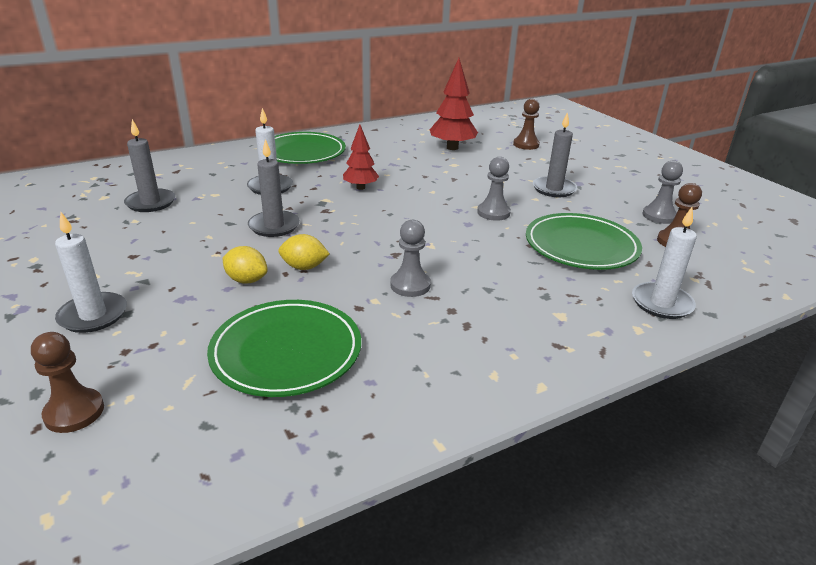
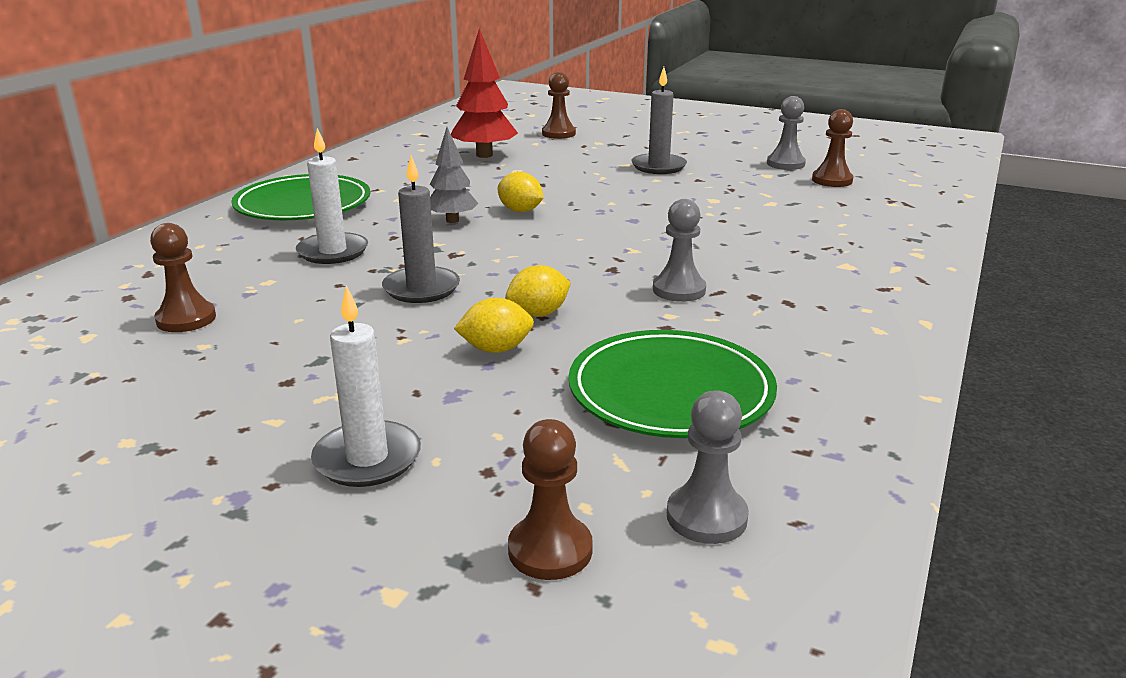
camera: 35 degrees left, 5 degrees down
grey candle [124,119,175,212] -> brown pawn [150,223,216,332]
red tree [343,125,379,190] -> grey tree [430,127,479,223]
grey pawn [477,157,511,221] -> grey pawn moved to [667,390,749,544]
green plate [526,213,642,270] -> none
white candle [632,207,697,319] -> none
none -> yellow lemon [498,172,544,212]

